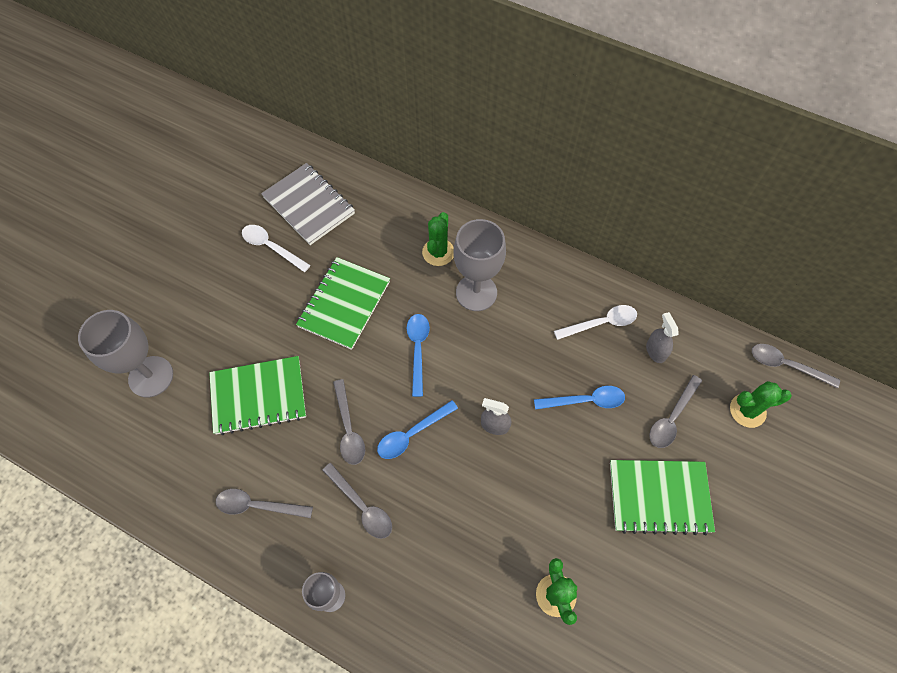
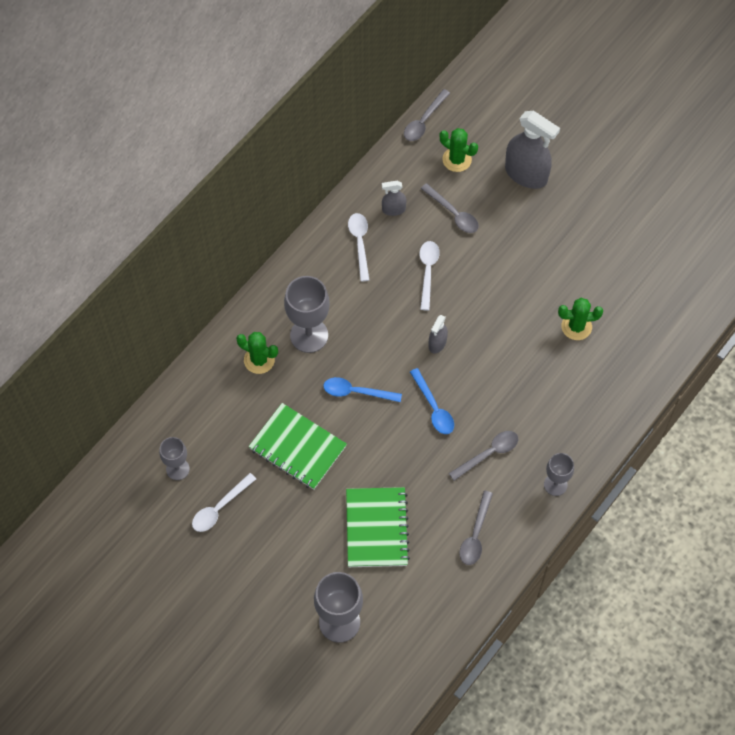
camera: 80 degrees left, 0 degrees up
grey notebook [261,163,355,245] -> grey goblet [159,437,190,480]
grey spoon [333,379,365,465] -> none
blue spoon [534,386,625,410] -> white spoon [419,241,440,311]
green notebook [610,460,715,535] -> none
green cactus [730,381,792,428] -> green cactus turned 60 degrees counterclockwise [439,128,478,172]
none -> grey spray bottle [505,111,560,189]

